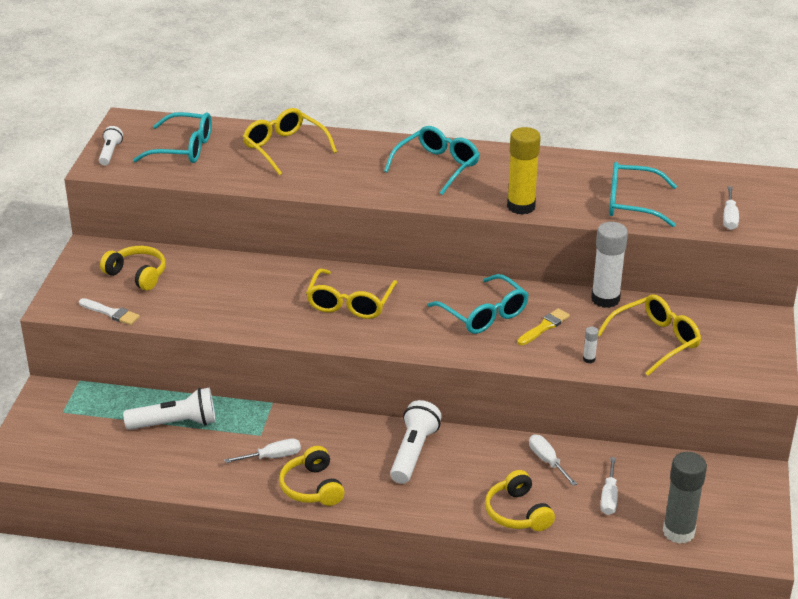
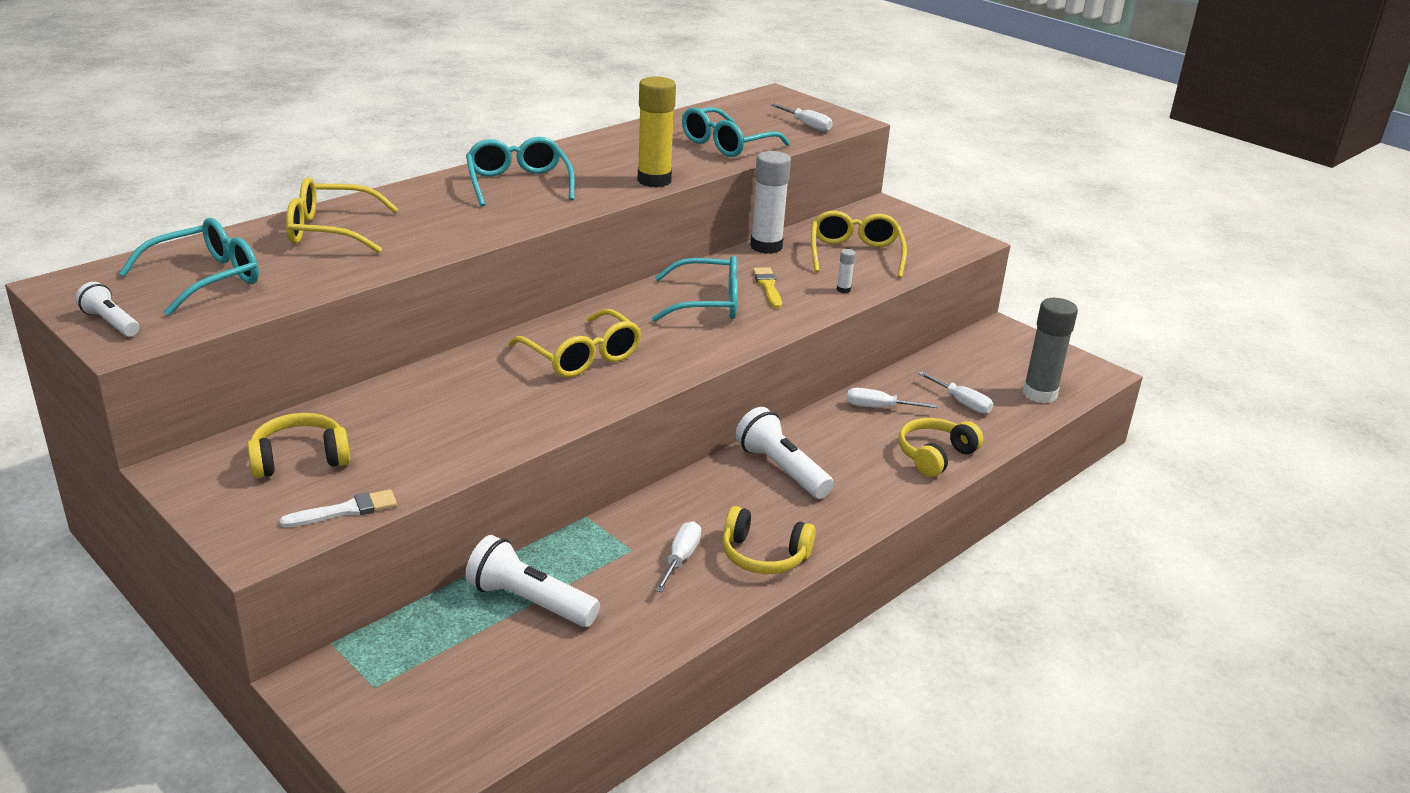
camera: 55 degrees left, 5 degrees down
white flashlight [123,388,216,430] -> white flashlight turned 90 degrees counterclockwise [465,535,600,627]
yellow headphones [485,470,555,531] -> yellow headphones turned 120 degrees clockwise [899,418,983,477]

